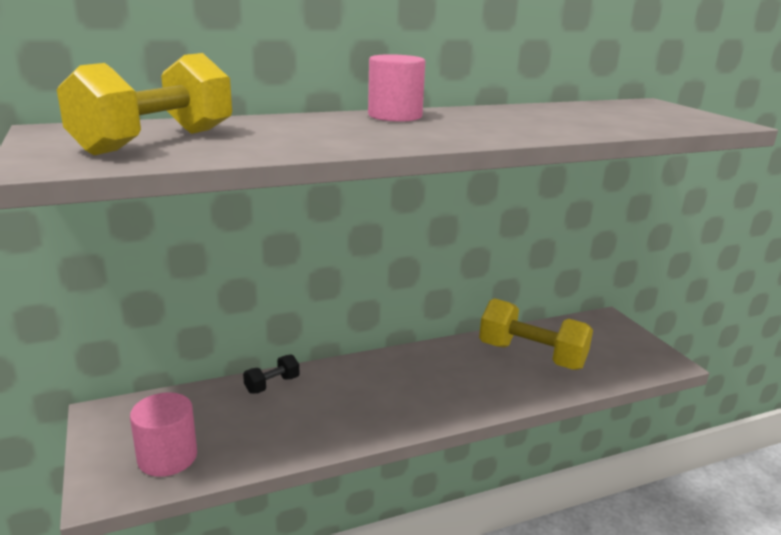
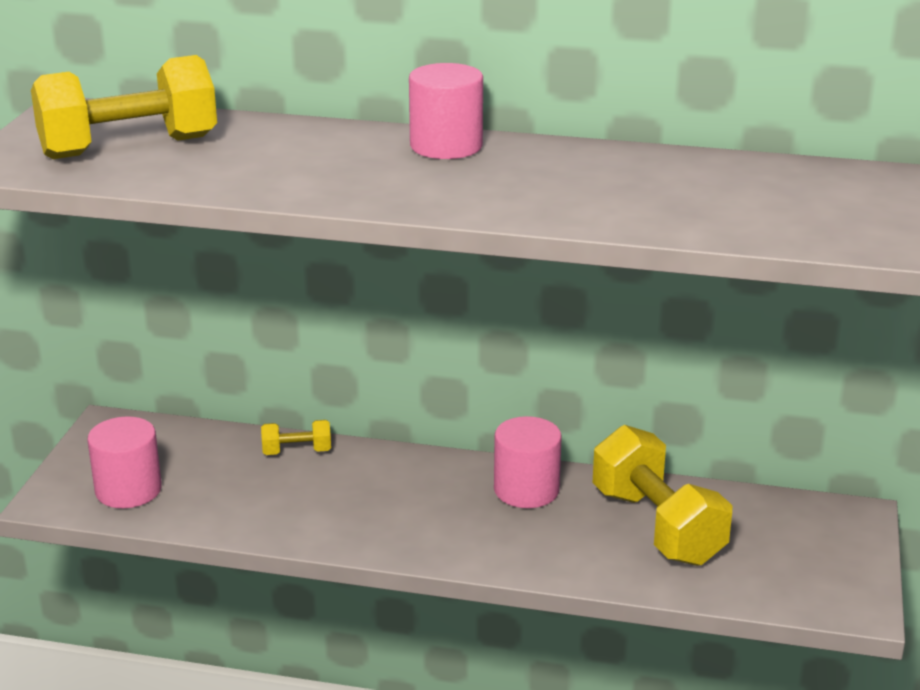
camera: 35 degrees right, 5 degrees up
black dumbbell [243,354,299,394] -> yellow dumbbell [261,420,331,455]
none -> pink cylinder [494,416,562,508]

